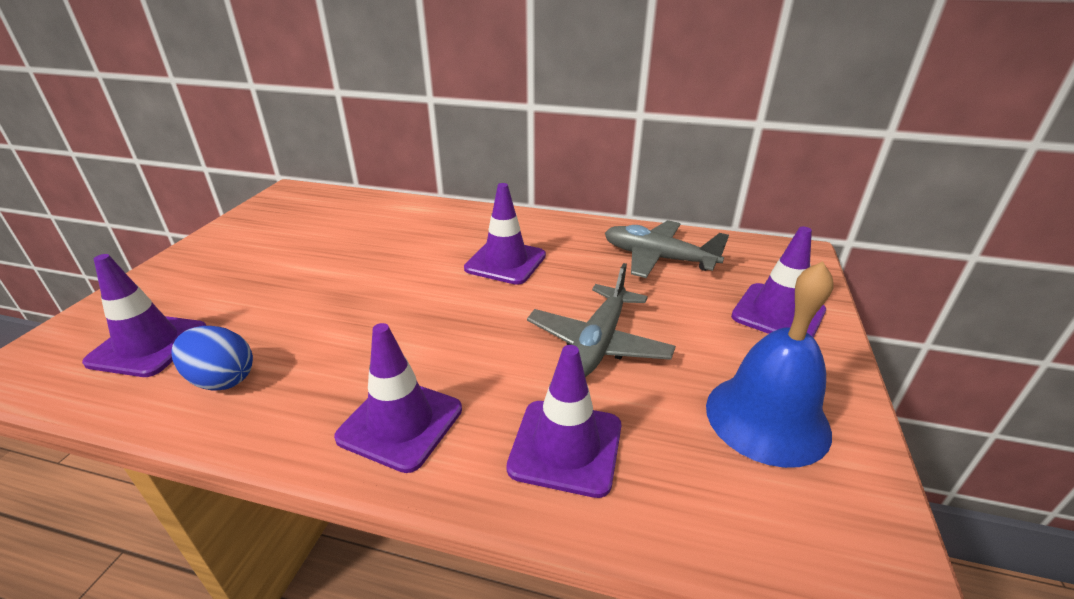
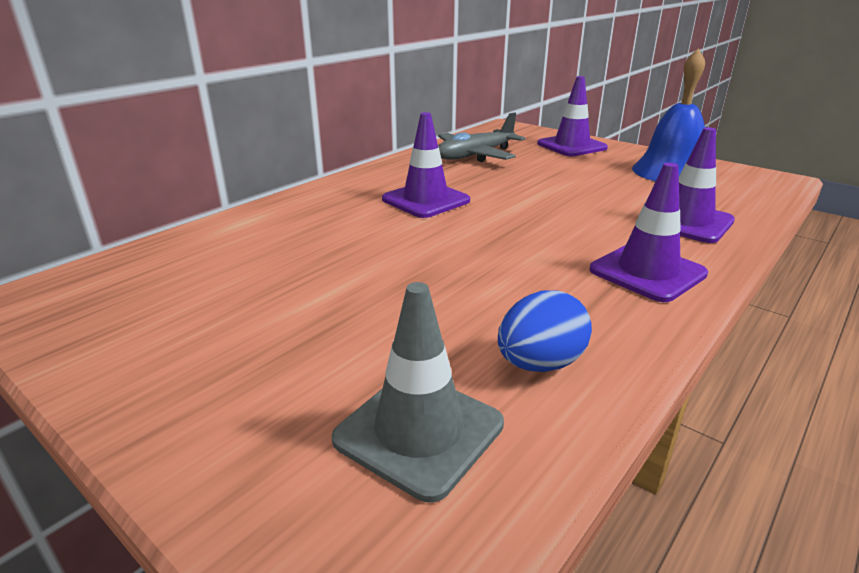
camera: 65 degrees left, 5 degrees down
purple traffic cone [82,254,206,377] -> grey traffic cone [331,282,504,503]
grey plane [527,263,676,377] -> none

